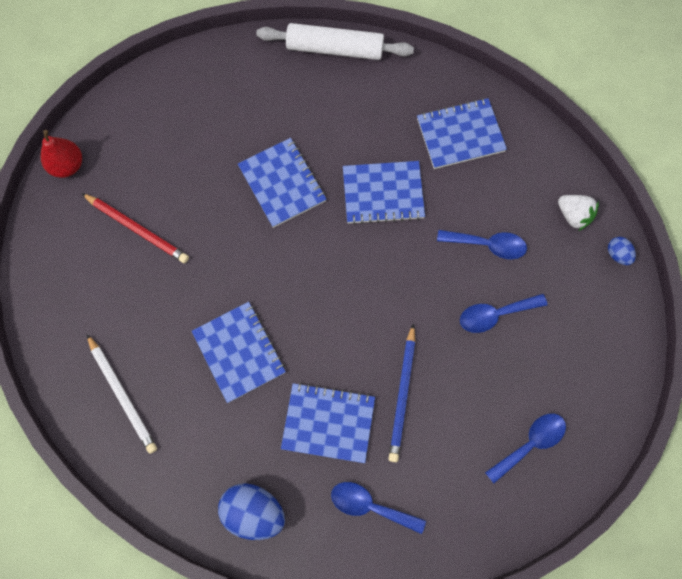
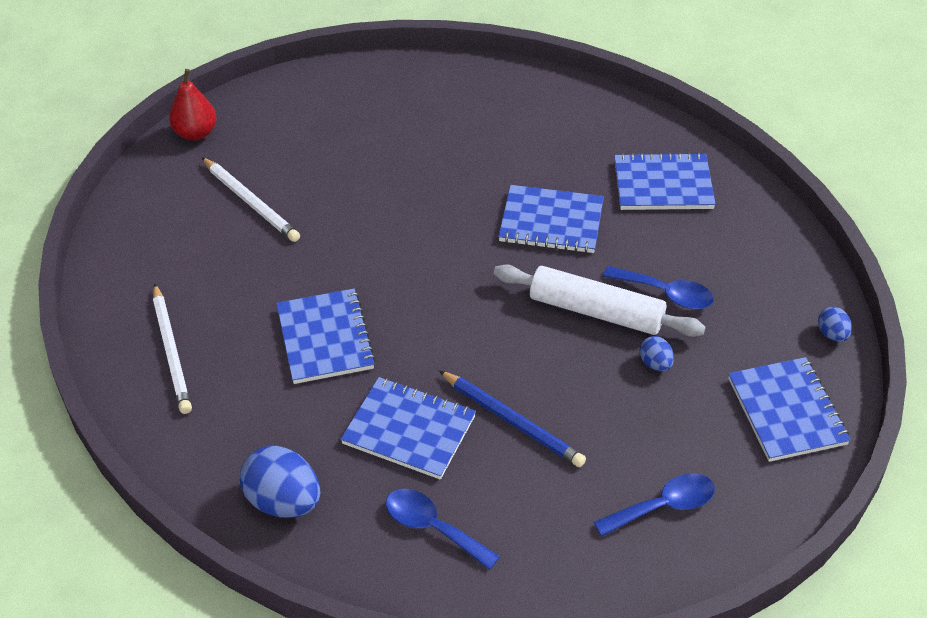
camera: 15 degrees right, 25 degrees down
red pencil [82,193,189,263] -> white pencil [202,157,300,242]
blue notebook [238,138,327,228] -> blue notebook moved to [728,357,851,462]
white rolling pin [256,23,414,60] -> white rolling pin moved to [494,264,706,337]
blue pencil [388,324,415,462] -> blue pencil turned 75 degrees counterclockwise [439,370,586,467]
blue spoon [460,294,547,333] -> blue egg [640,336,674,371]
white strawberry [558,195,599,231] -> none

